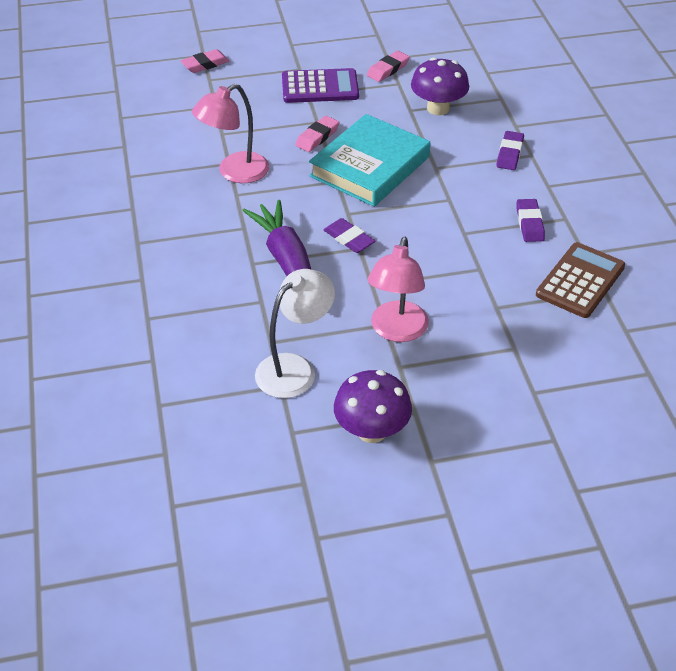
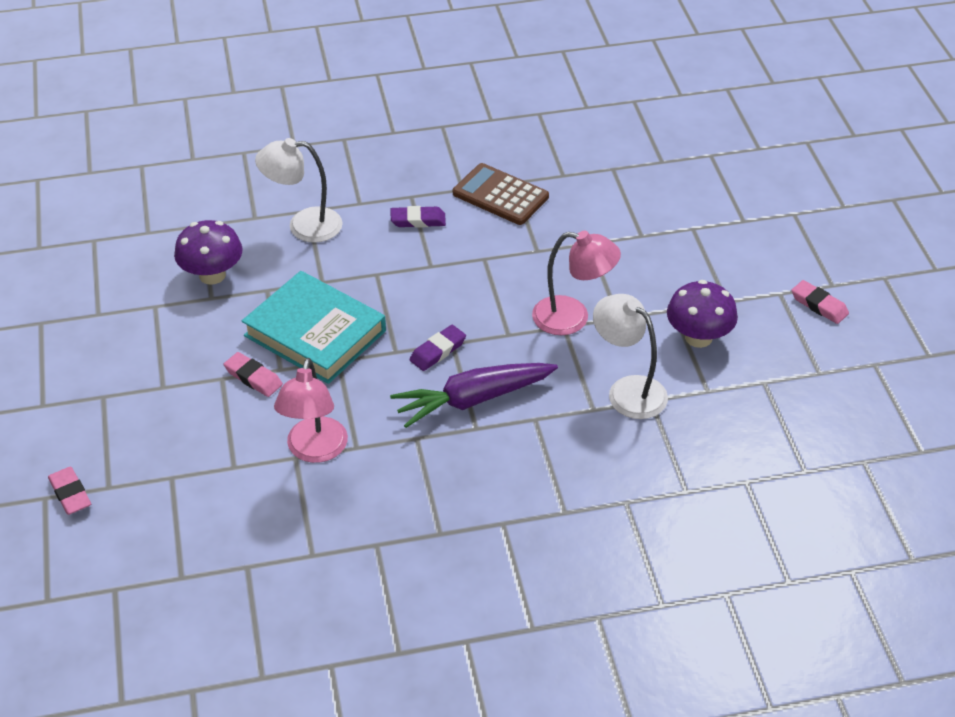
camera: 90 degrees left, 0 degrees up
pink lamp [192,84,269,183] -> pink lamp turned 45 degrees clockwise [274,358,348,463]
purple calculator [282,68,359,103] -> none
pink eraser [367,51,410,82] -> pink eraser moved to [791,280,849,324]
purple eraser [496,131,524,170] -> white lamp [255,138,343,243]

